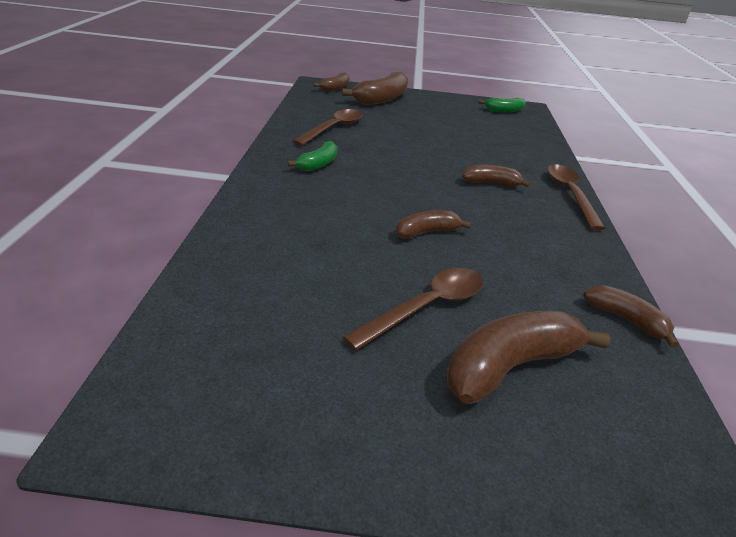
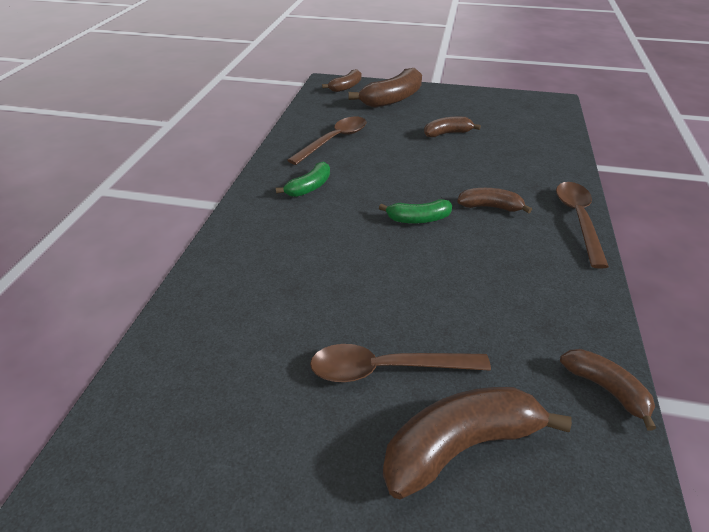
camera: 10 degrees right, 5 degrees up
brown spoon [343,268,483,351] -> brown spoon turned 150 degrees counterclockwise [310,344,491,382]
brown banana [396,210,471,239] -> brown banana moved to [424,117,481,137]
green banana [479,98,526,112] -> green banana moved to [379,199,452,224]

